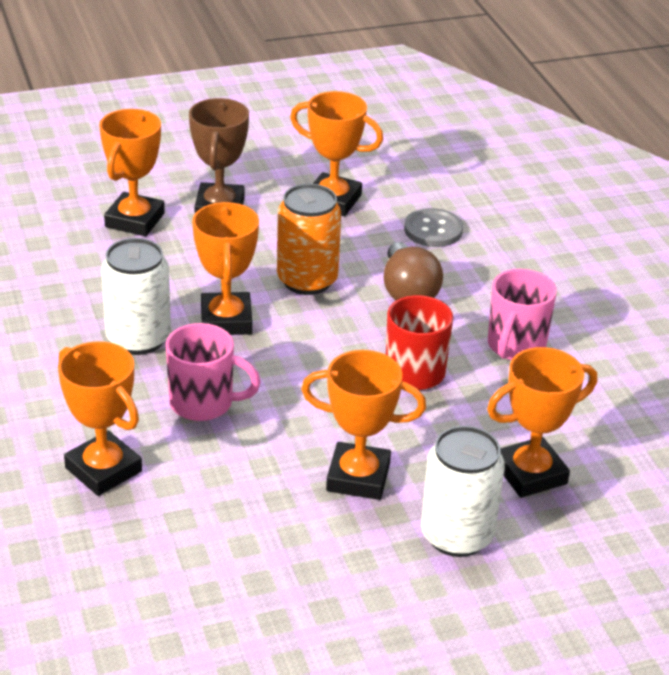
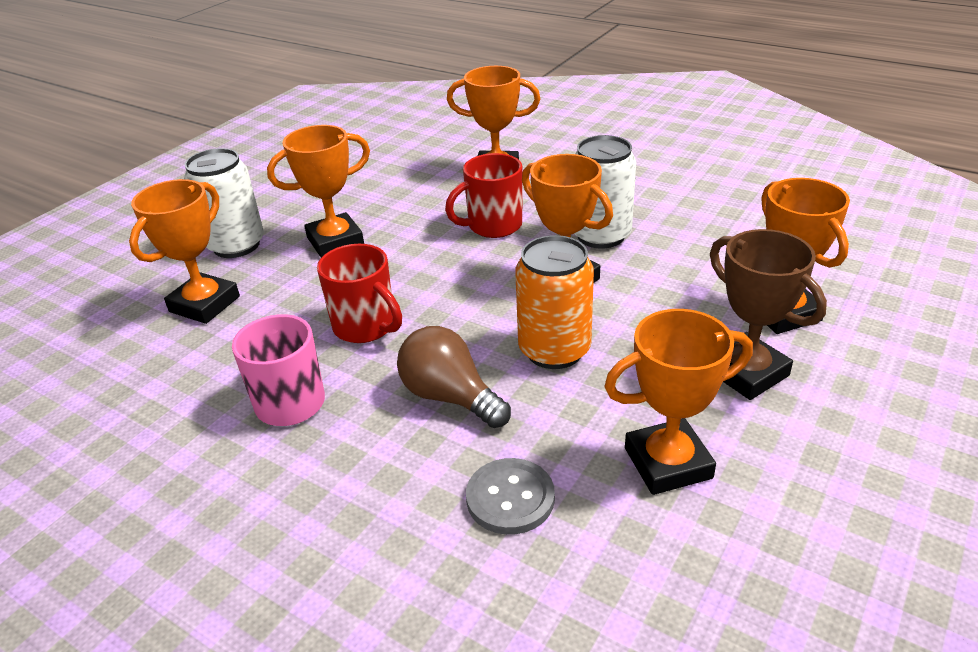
camera: 145 degrees right, 0 degrees up
pink mug [165,323,261,421] -> red mug [445,153,522,238]

